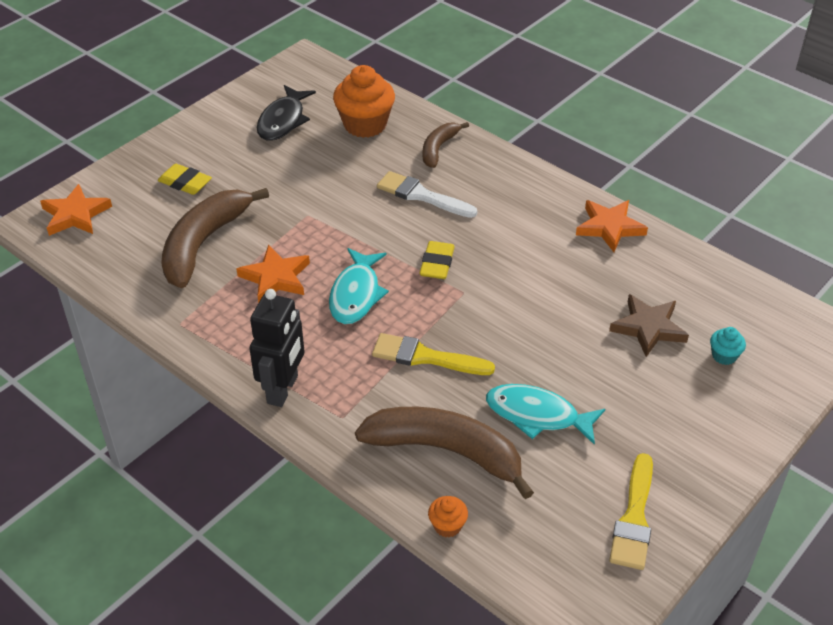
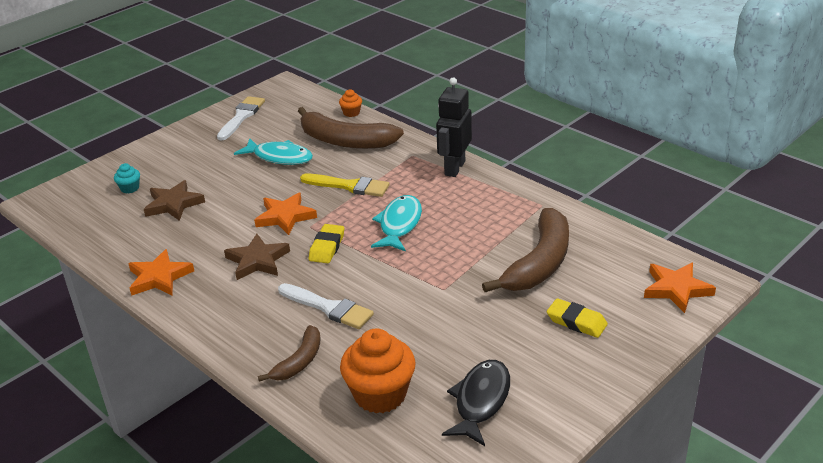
camera: 175 degrees left, 10 degrees down
orange star [237,245,310,303] -> orange star moved to [254,193,317,235]
yellow brush [609,453,653,570] -> white brush [217,96,265,140]
none -> brown star [224,234,290,280]

